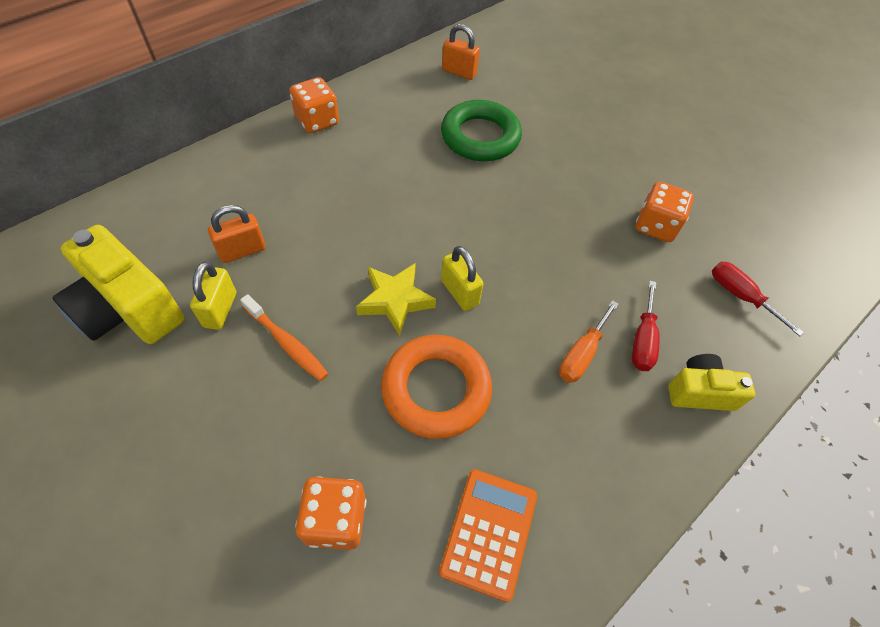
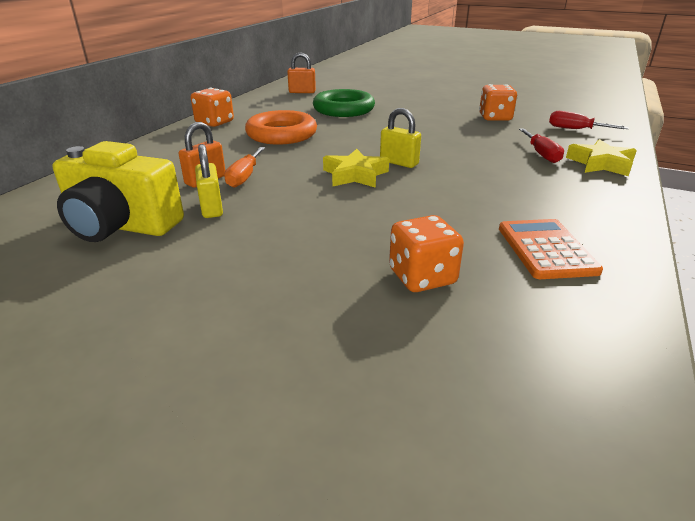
camera: 20 degrees left, 25 degrees down
orange toothbrush [240,294,329,381] -> none
orange ring [381,335,492,439] -> orange ring moved to [245,110,317,145]
orange screwdriver [559,300,618,383] -> orange screwdriver moved to [224,147,265,188]
yellow camera [668,354,755,411] -> yellow star [566,139,637,176]

